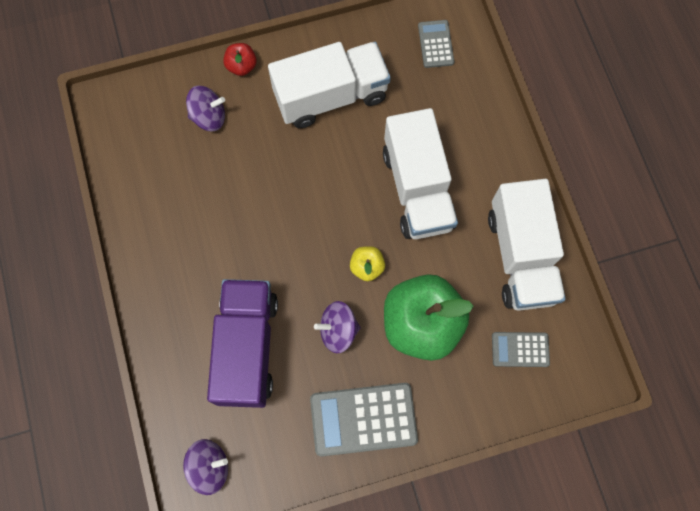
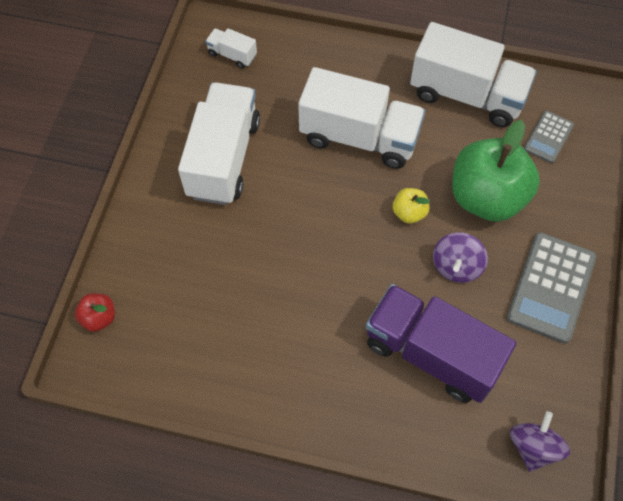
camera: 60 degrees left, 10 degrees down
purple spinning top [186,86,225,131] -> none
red apple [223,43,257,76] -> red apple moved to [75,293,115,332]
grey calculator [418,20,454,68] -> white truck [205,28,257,69]

